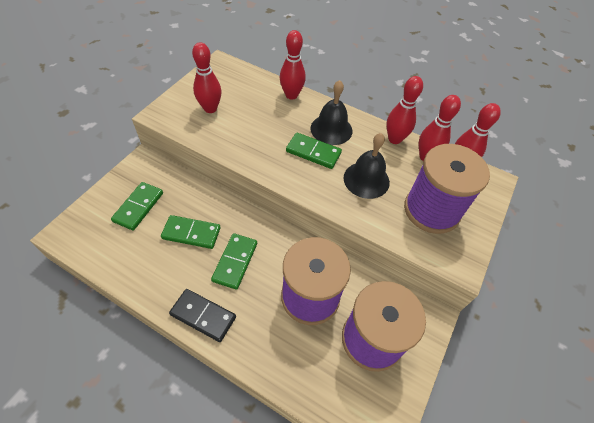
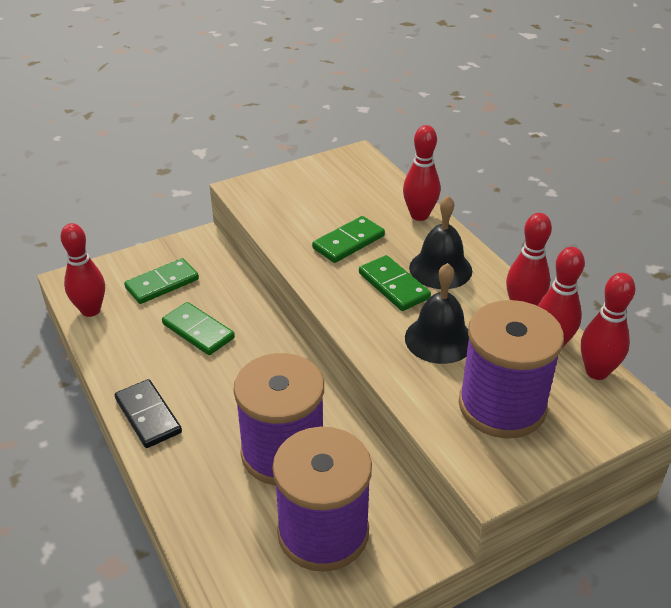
camera: 35 degrees right, 15 degrees down
red bowling pin [192,42,222,113] -> red bowling pin moved to [60,223,105,317]
green domino [211,233,257,290] -> green domino moved to [312,216,385,263]

